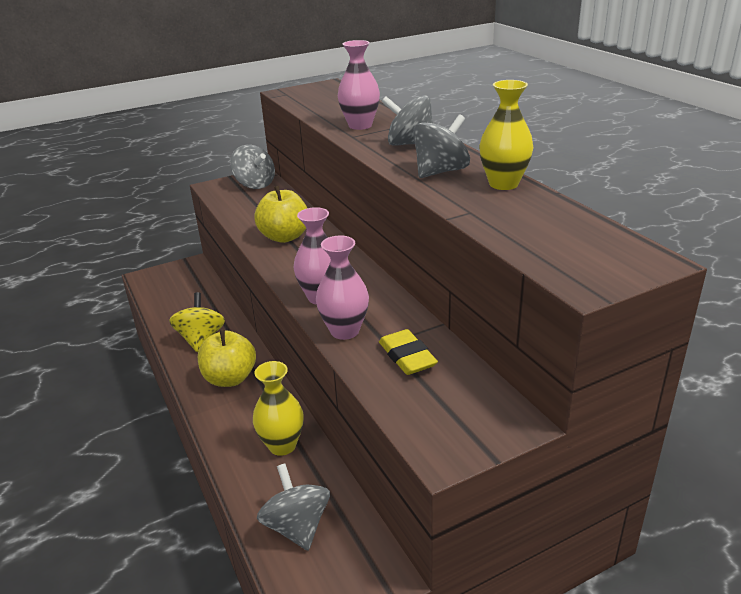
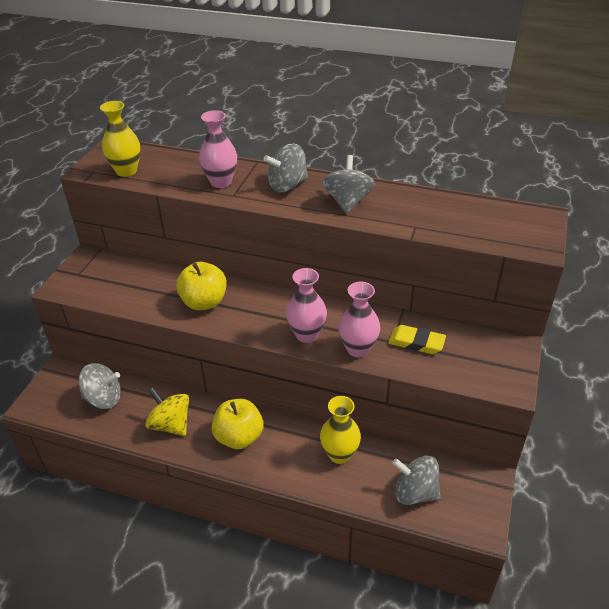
camera: 45 degrees left, 10 degrees up
grey spinning top [230,145,275,189] -> grey spinning top moved to [78,363,121,409]
yellow vase [479,80,533,190] -> yellow vase moved to [100,101,140,177]

